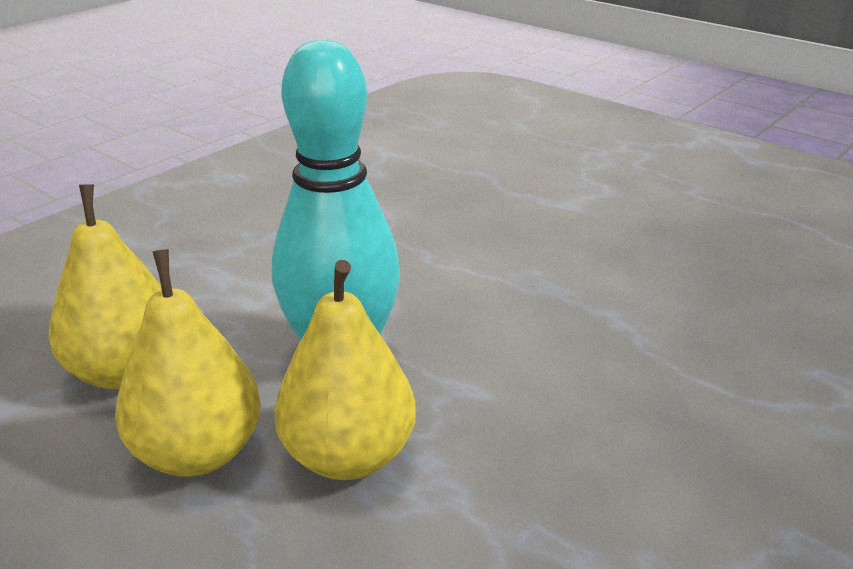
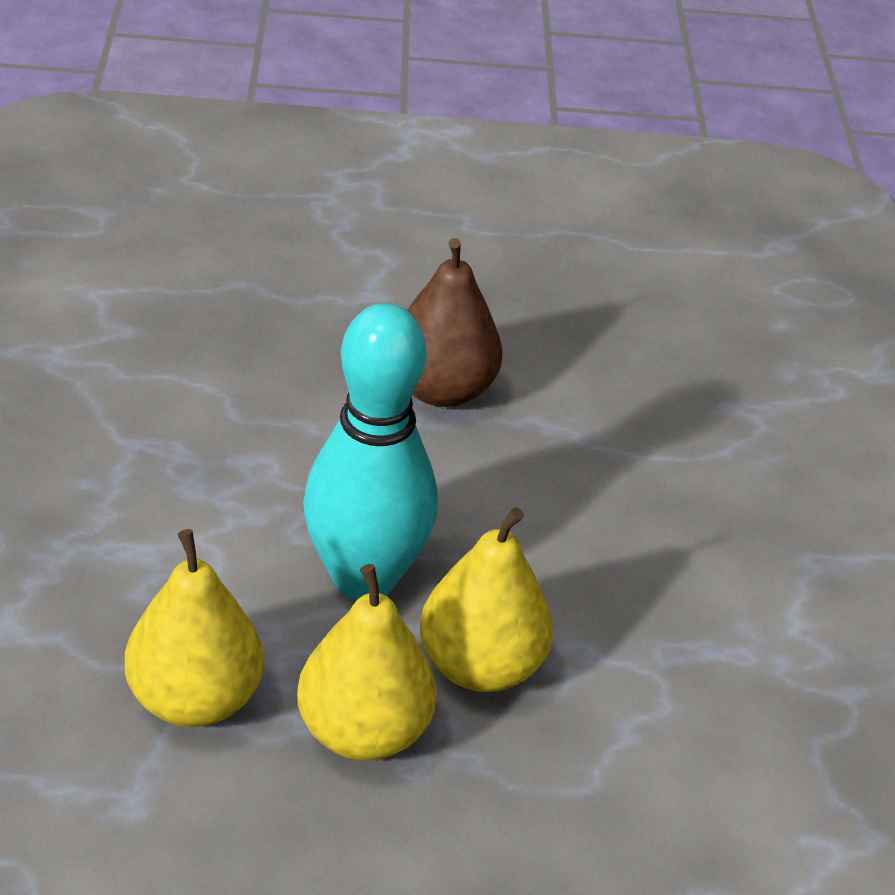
camera: 45 degrees left, 10 degrees up
none -> brown pear [407,238,502,407]

